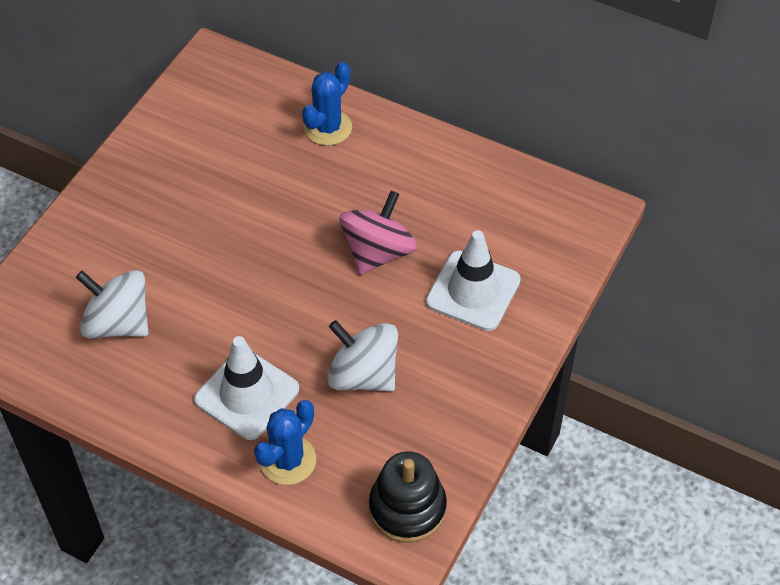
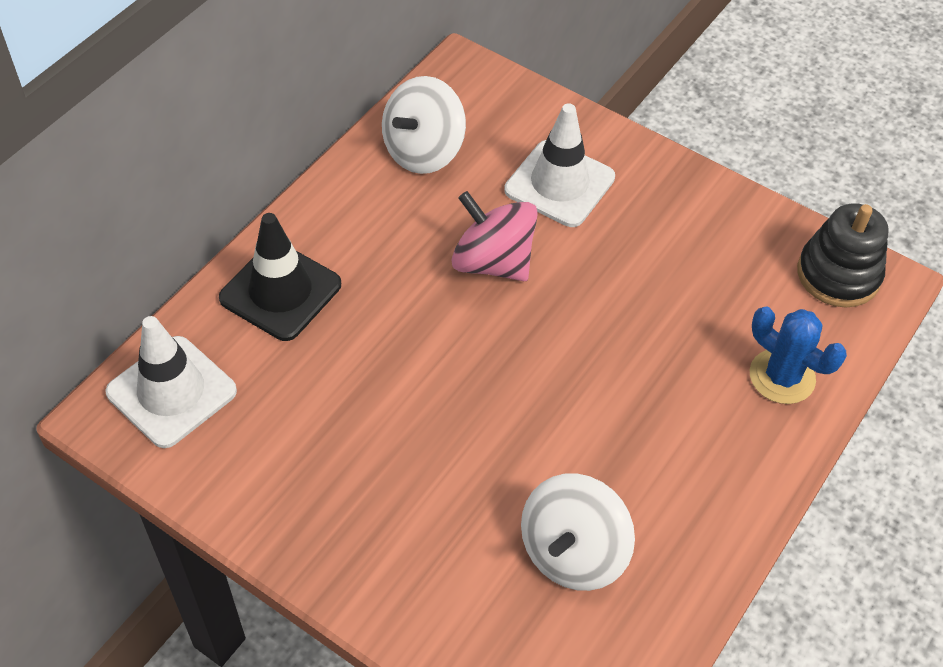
camera: 85 degrees left, 0 degrees up
white traffic cone [194,336,299,440] -> white traffic cone moved to [105,316,237,448]
blue cactus [302,62,352,146] -> black traffic cone [219,213,341,341]
white spinning top [327,320,398,392] -> white spinning top moved to [382,76,466,174]

